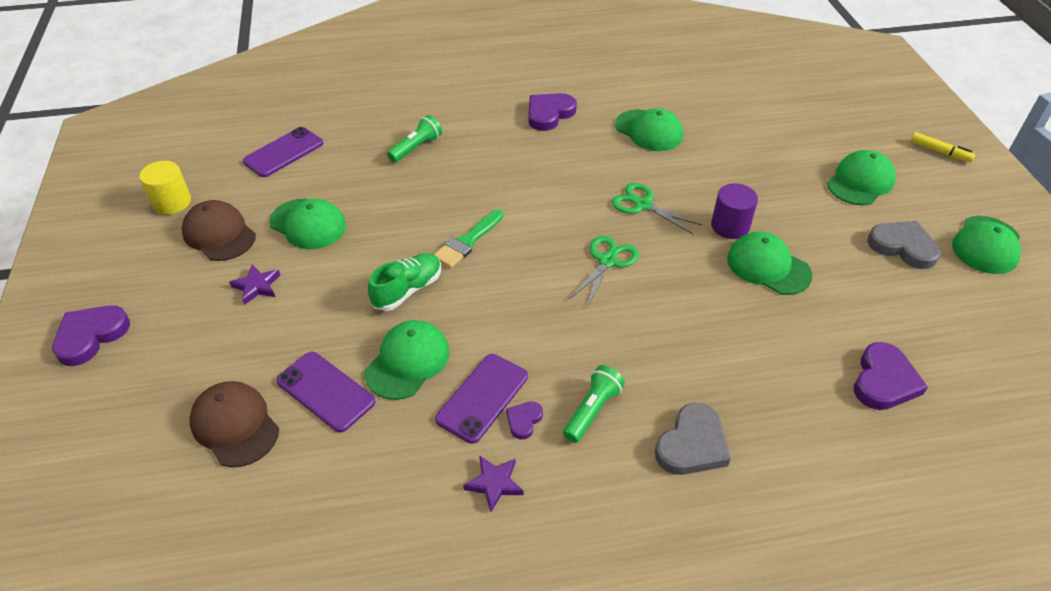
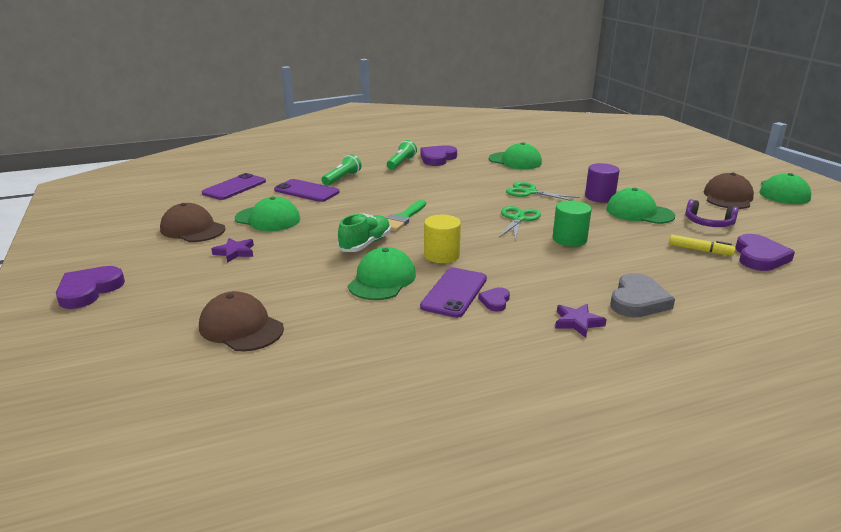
camera: 10 degrees left, 20 degrees down
yellow cylinder [139,161,191,215] -> yellow cylinder moved to [424,215,461,263]
purple phone [276,352,375,433] -> purple phone moved to [274,179,340,202]
purple star [463,455,523,512] -> purple star moved to [555,304,607,338]
green flashlight [563,365,625,443] -> green flashlight moved to [387,140,417,170]
green cap [827,150,896,205] -> none
grey heart [867,221,941,269] -> brown cap [703,172,754,209]
yellow marker [911,132,975,162] -> yellow marker moved to [669,235,735,256]
none -> green cylinder [553,200,592,247]
none -> purple headphones [685,199,739,227]

